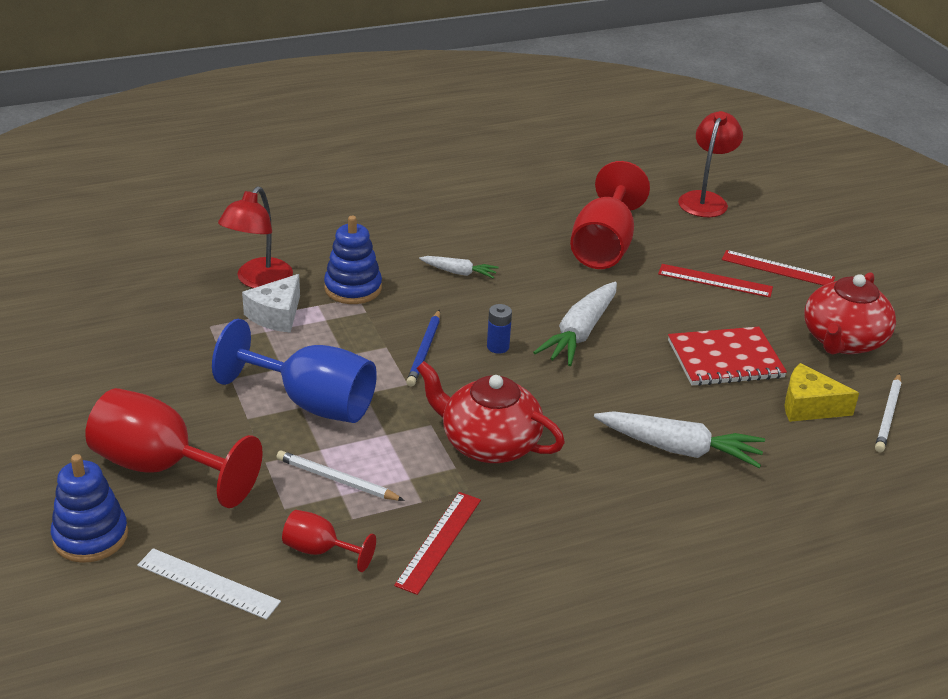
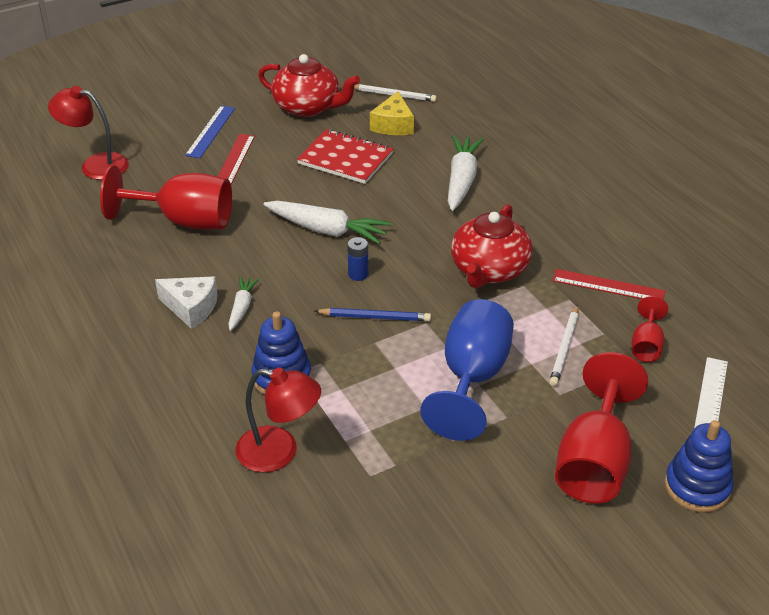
camera: 95 degrees left, 5 degrees up
white cheese [242,274,300,333] -> white cheese moved to [155,276,218,329]
red notebook [668,327,787,386] -> red notebook turned 45 degrees counterclockwise [297,129,393,184]
red ruler [722,250,835,285] -> blue ruler [185,105,235,158]

